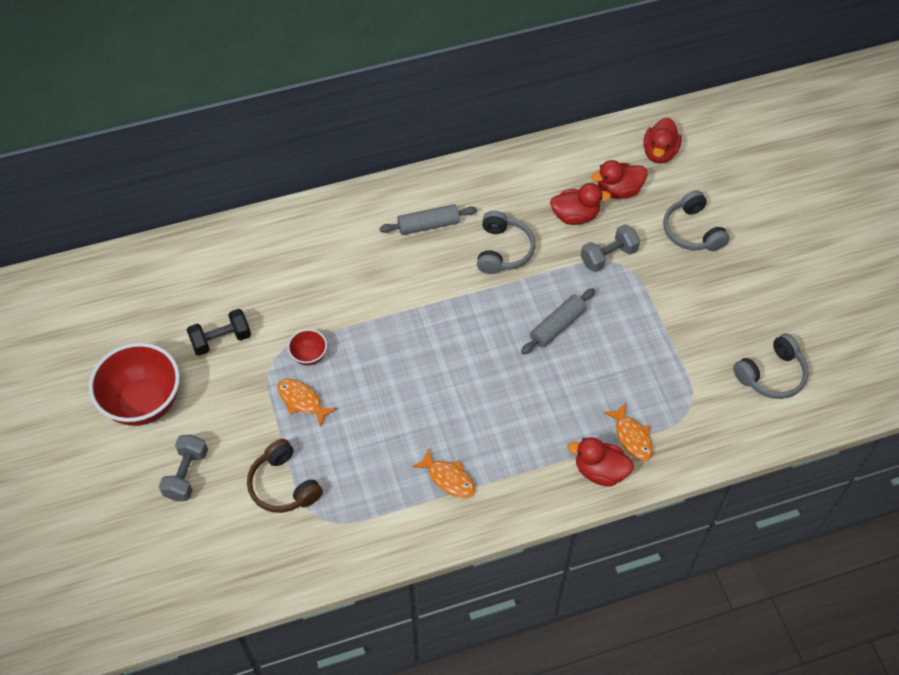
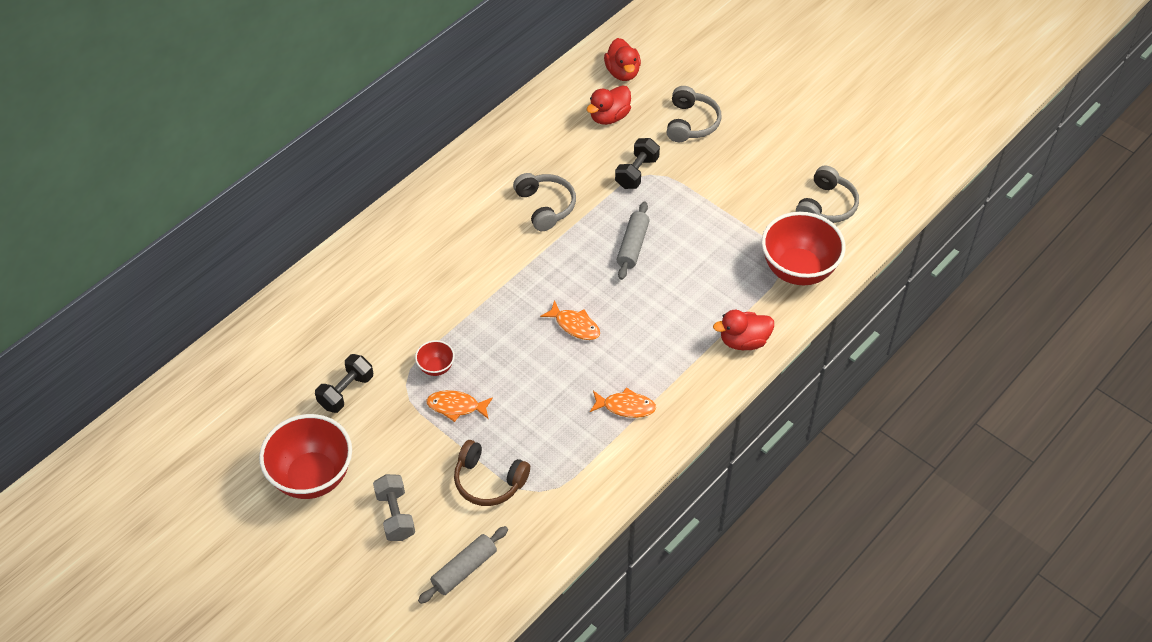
camera: 30 degrees left, 5 degrees down
grey rolling pin [380,204,477,235] -> grey rolling pin moved to [418,526,508,604]
red duck [550,183,611,225] -> none
grey dumbbell [581,224,640,272] -> black dumbbell [615,138,660,189]
orange fish [603,403,653,461] -> orange fish moved to [540,300,600,340]
grey headphones [663,190,730,251] -> grey headphones turned 120 degrees counterclockwise [667,86,722,142]
none -> red bowl [762,212,846,285]

